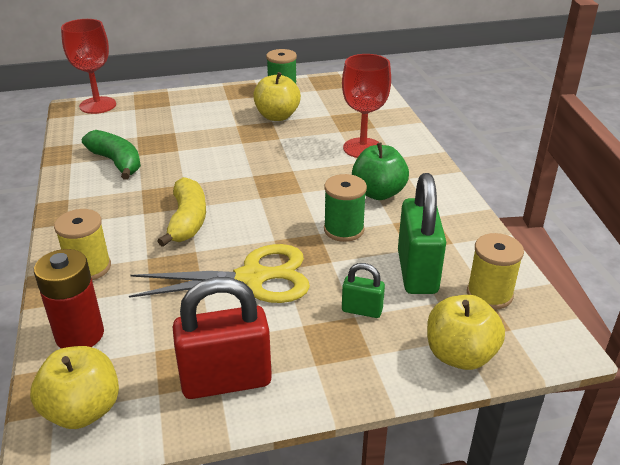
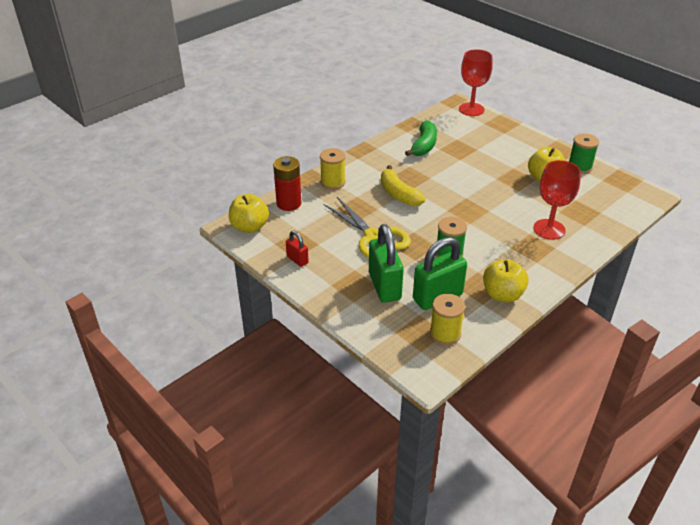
camera: 60 degrees right, 5 degrees up
yellow banana [157,177,206,247] -> yellow banana turned 90 degrees clockwise [381,165,426,206]
red padlock [173,277,272,399] -> red padlock [286,231,309,267], size x0.51
green padlock [342,263,385,318] -> green padlock [369,224,404,303], size x1.98
green apple [352,143,409,200] -> none
yellow apple [427,295,505,370] -> yellow apple moved to [483,259,529,302]

